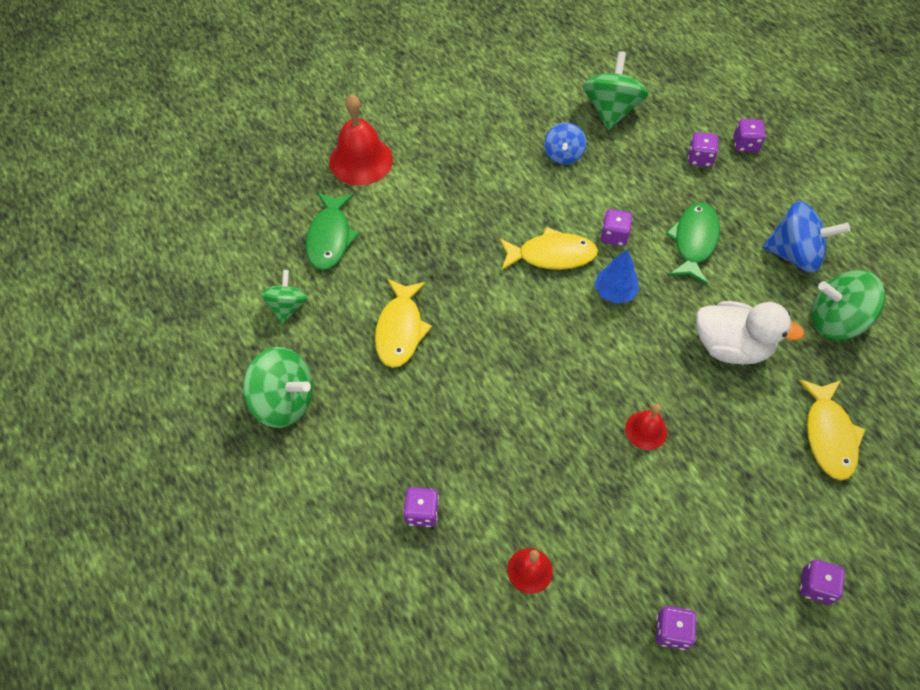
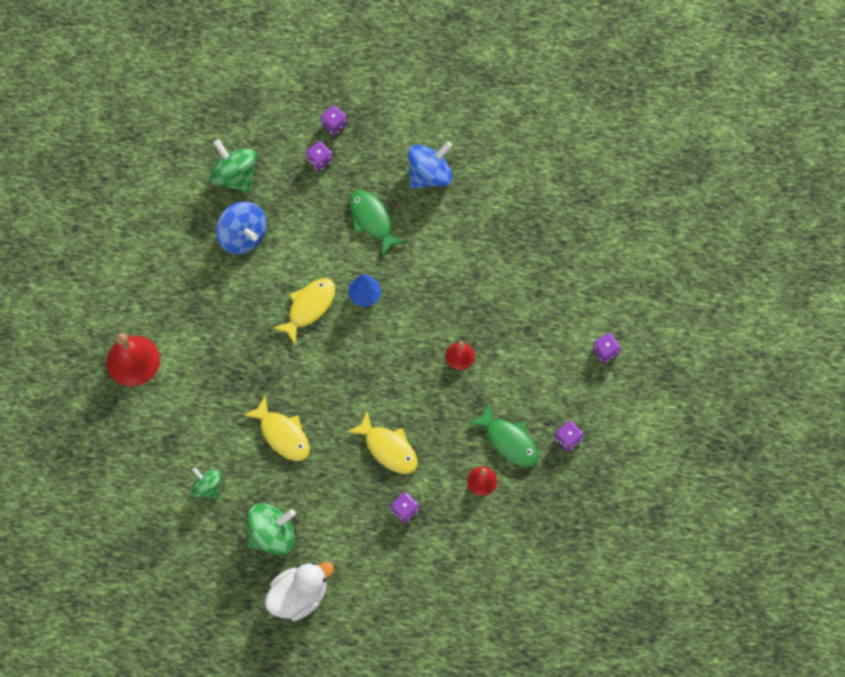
camera: 50 degrees left, 10 degrees up
green fish [305,192,360,270] -> green fish moved to [468,402,538,467]
blue spinning top [544,122,586,165] -> blue spinning top [216,202,266,254], size x1.61
purple dice [600,209,633,246] -> none
white duck [696,301,805,364] -> white duck moved to [265,562,334,621]
yellow fish [798,379,866,481] -> yellow fish moved to [347,411,418,474]
green spinning top [812,270,885,340] -> none

